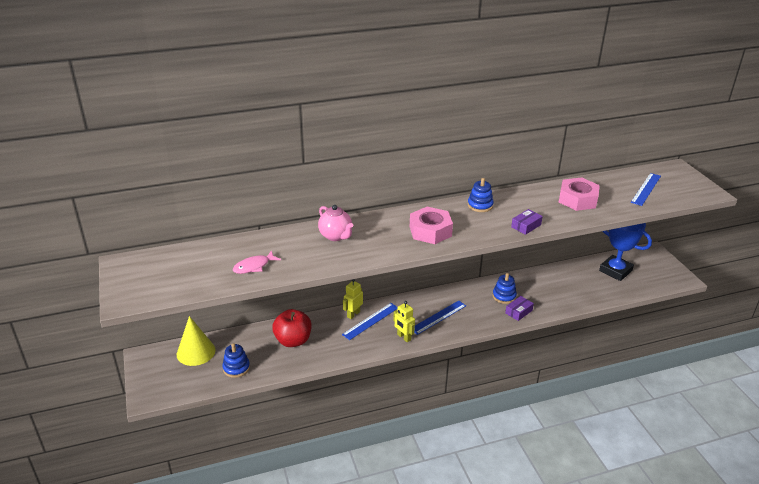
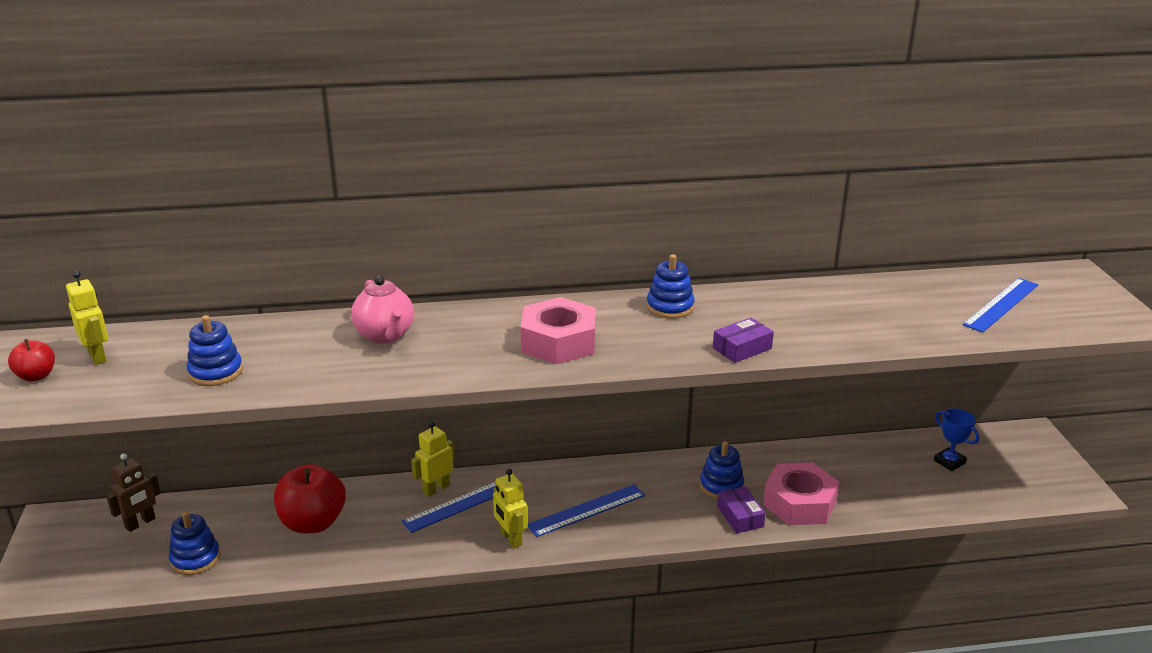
camera: 10 degrees right, 5 degrees down
yellow cone [177,316,216,366] -> brown robot [107,454,161,532]
pink fish [233,250,281,274] -> blue stacking toy [187,315,243,386]
purple box [505,296,534,321] -> purple box turned 75 degrees counterclockwise [717,486,766,534]
pink nut [559,177,600,211] -> pink nut moved to [763,463,839,525]
blue trophy [599,223,652,281] -> blue trophy [934,409,979,471], size x0.49
none -> red apple [8,339,55,382]
none -> yellow robot [66,271,108,365]

